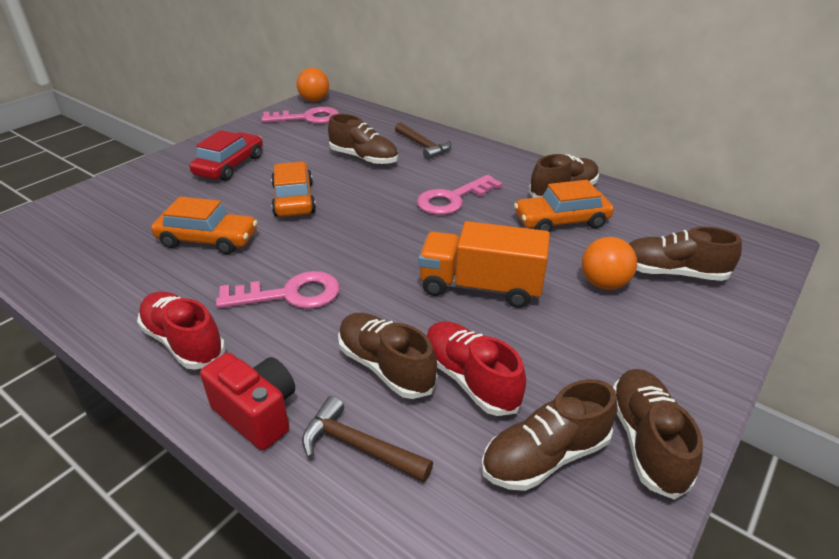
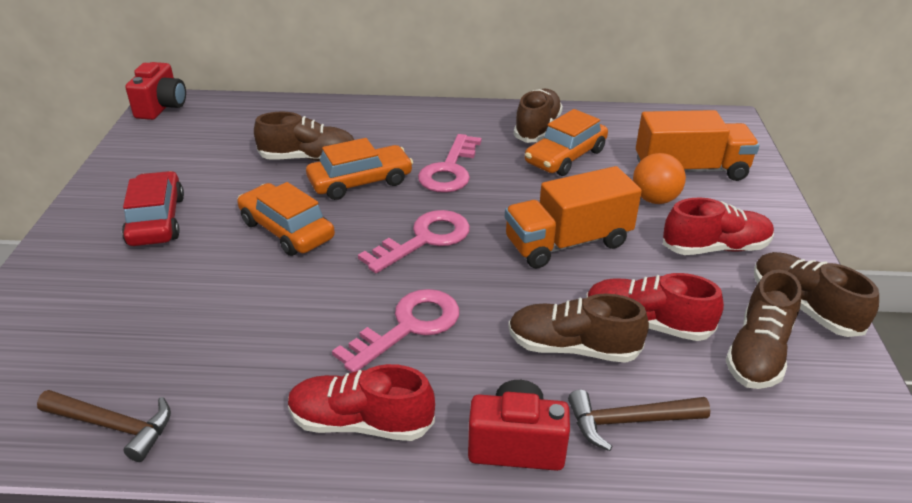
camera: 35 degrees left, 0 degrees up
orange car [151,197,258,254] -> orange car moved to [306,138,413,200]
pink key [261,107,339,124] -> pink key moved to [358,210,470,273]
orange ball [296,68,329,102] -> red camera [125,62,186,120]
brown hammer [395,122,451,160] -> brown hammer moved to [37,390,171,462]
brown shoe [629,227,742,281] -> orange truck [636,110,759,181]
none -> red shoe [663,198,774,255]

